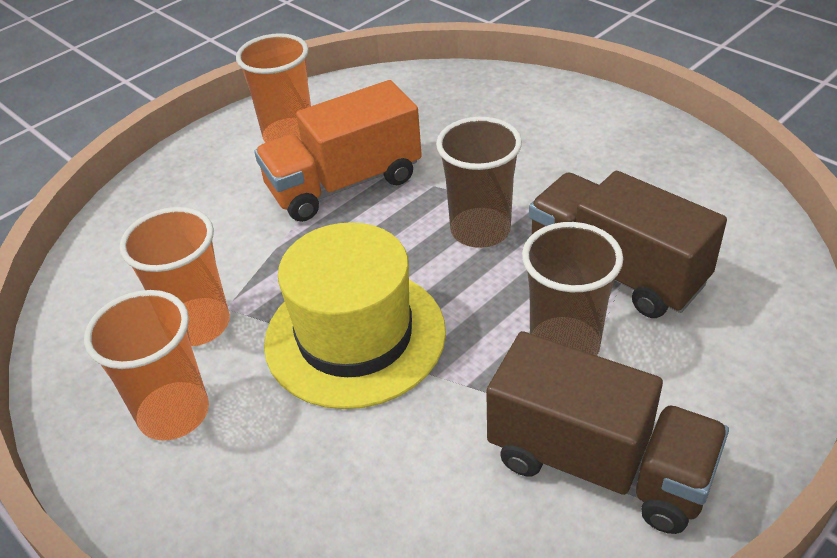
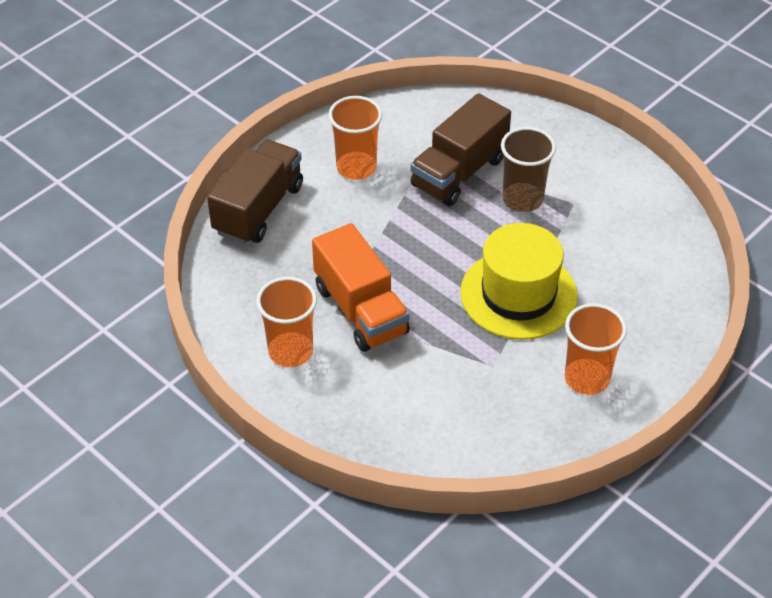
camera: 95 degrees left, 5 degrees up
orange cup [119,207,230,346] -> orange cup moved to [328,96,382,180]
brown cup [436,117,522,248] -> none
brown truck [486,331,729,534] -> brown truck moved to [207,139,303,244]

